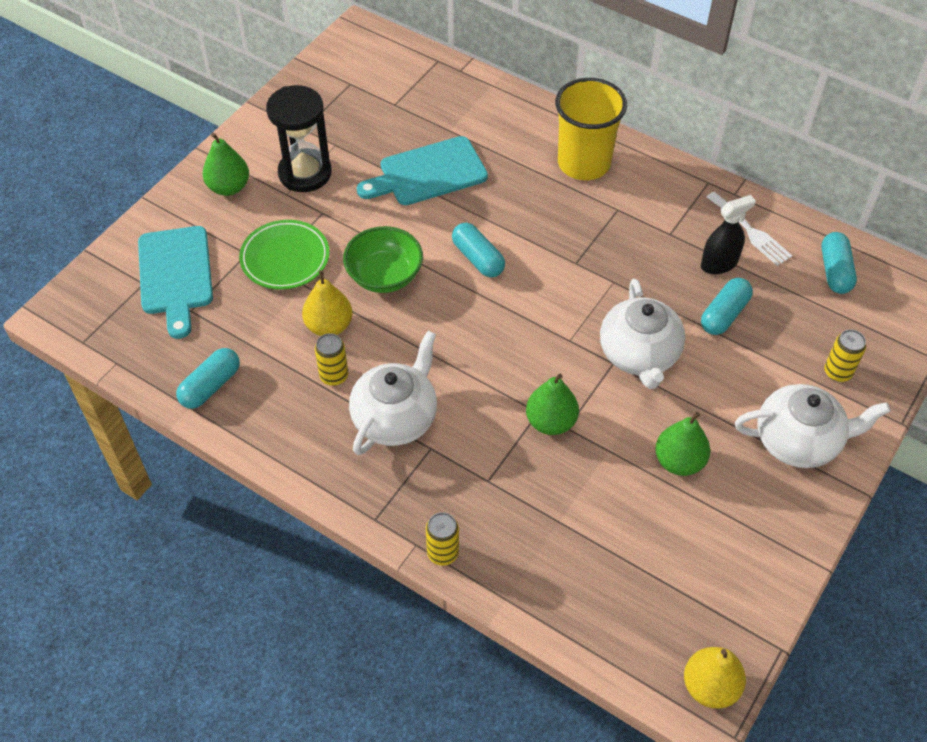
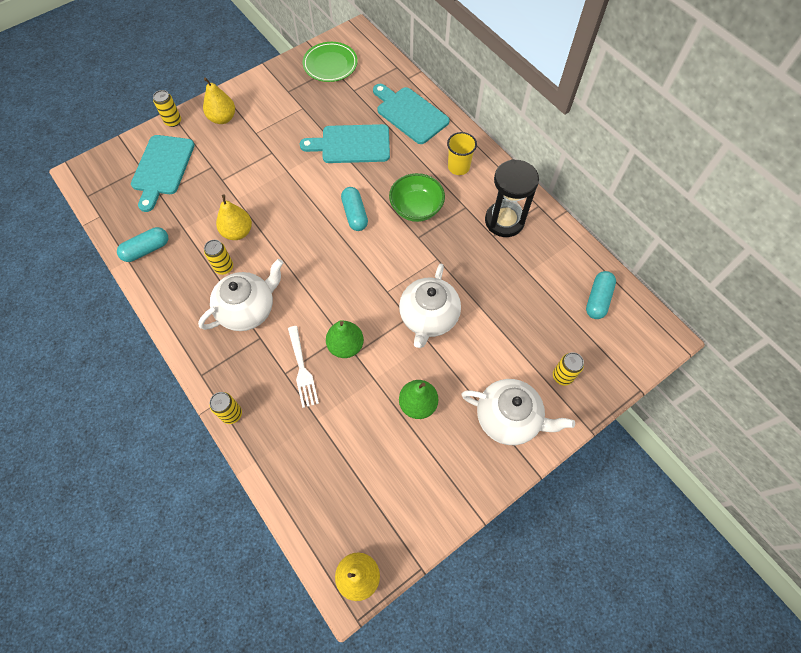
camera: 20 degrees right, 10 degrees up
green pear [203,133,249,196] -> yellow pear [203,77,235,124]
green plate [239,220,329,290] -> green plate moved to [303,42,358,82]
black hourglass [266,85,332,192] -> black hourglass moved to [485,159,539,237]
green bowl [343,226,423,293] -> green bowl moved to [389,173,445,222]
yellow cup [555,78,627,180] -> yellow cup [447,132,477,175], size x0.58
black spray bottle [701,195,756,274] -> none
turquoise capsule [701,278,753,335] -> none
white fork [706,192,792,266] -> white fork moved to [288,326,319,408]
none -> yellow can [153,90,181,127]
none -> turquoise cutting board [373,84,450,144]

